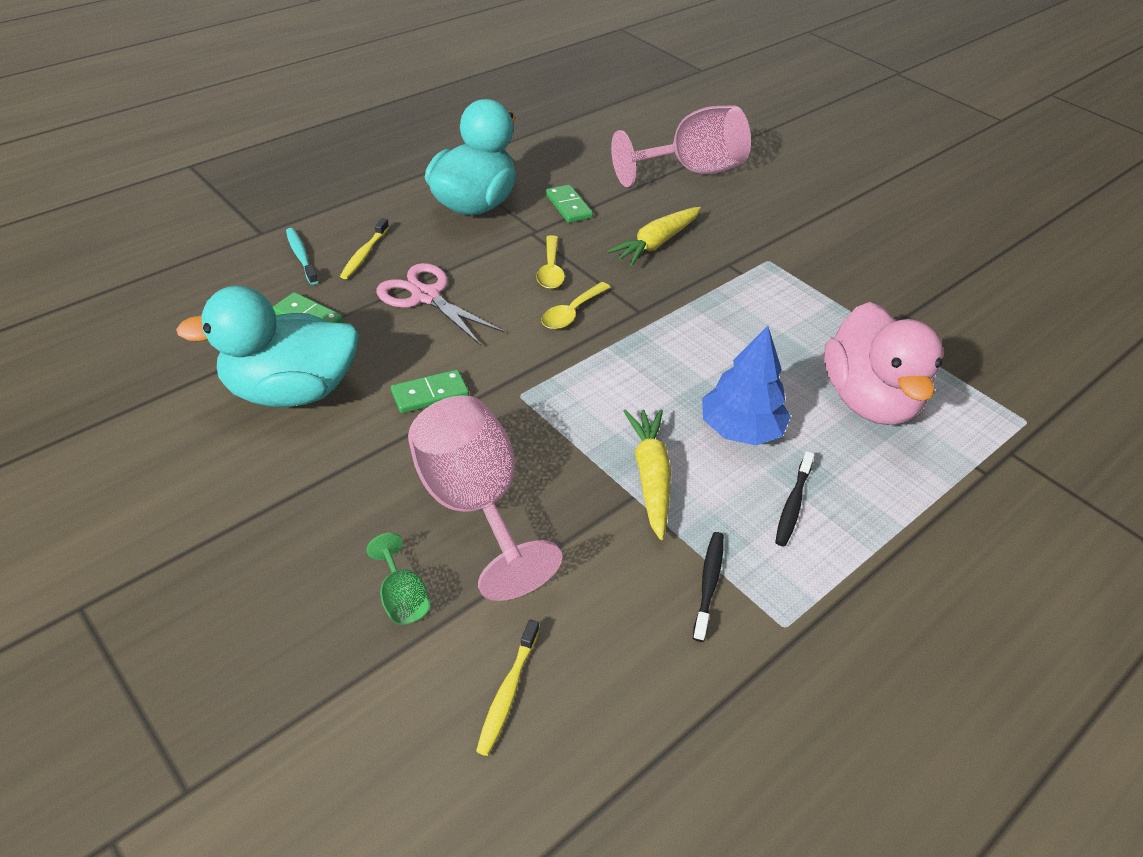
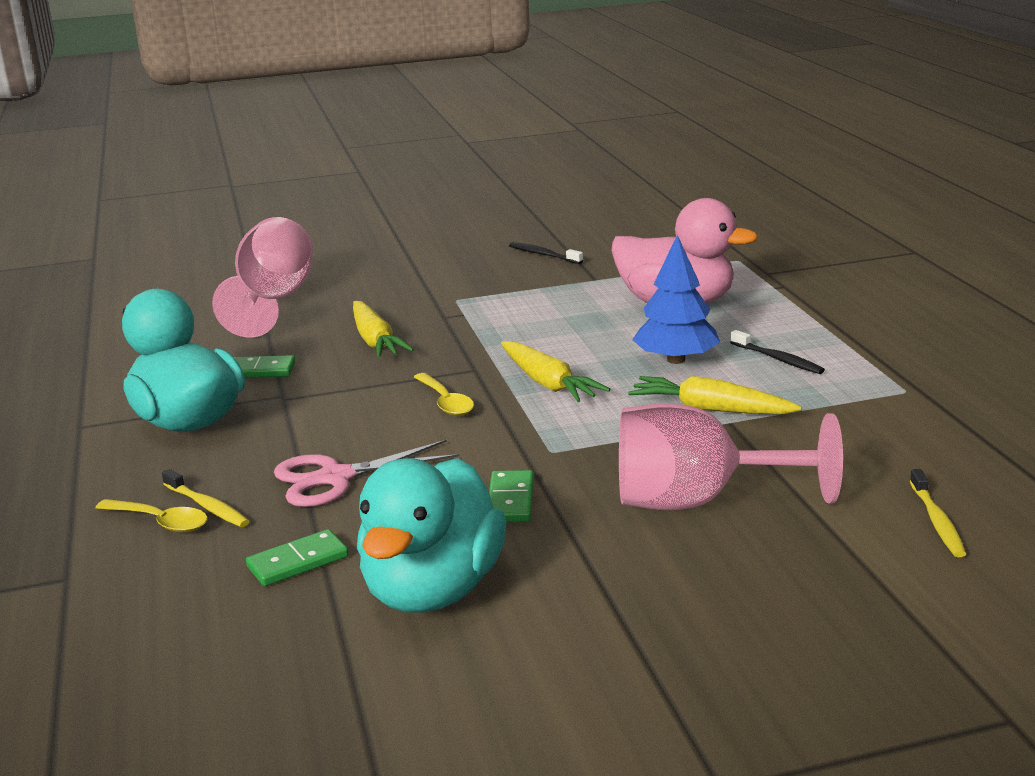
camera: 60 degrees left, 20 degrees down
turquoise toothbrush [286,228,318,285] -> none
green goblet [366,533,430,625] -> none
yellow toothbrush [476,620,539,756] -> yellow toothbrush turned 45 degrees clockwise [910,469,966,557]
yellow spoon [536,235,565,289] -> yellow spoon moved to [95,499,208,532]
black toothbrush [693,532,724,642] -> black toothbrush moved to [509,242,583,264]
none -> yellow carrot [501,341,610,402]

